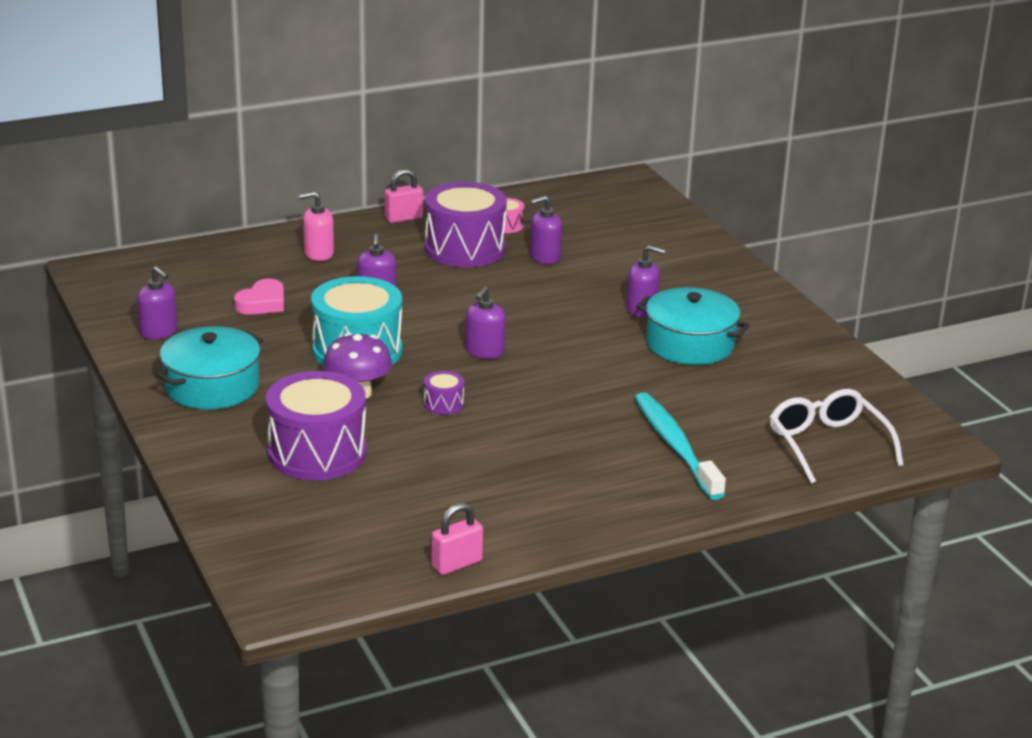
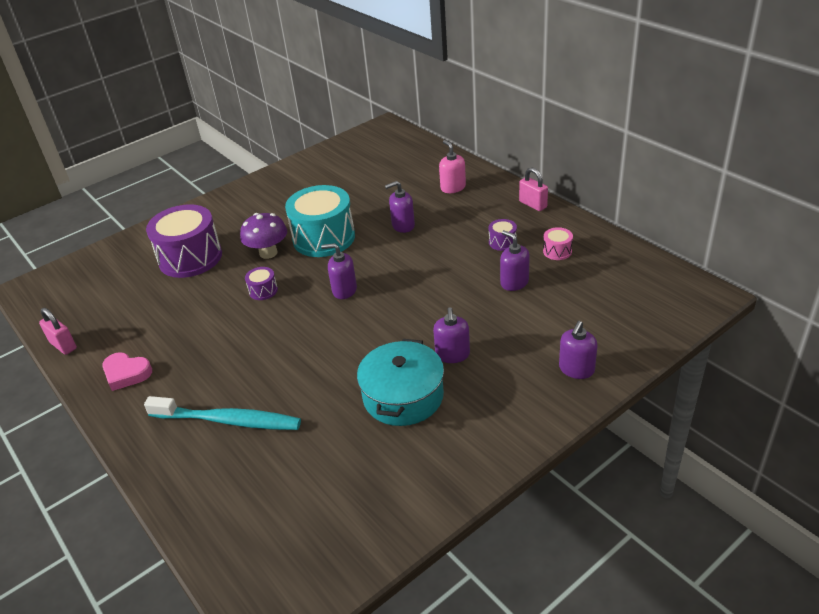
camera: 80 degrees right, 10 degrees up
purple soap dispenser [137,266,178,340] -> purple soap dispenser moved to [559,321,597,379]
turquoise pot [156,326,263,410] -> none
pink heart [234,279,284,314] -> pink heart moved to [102,353,152,391]
purple drum [425,182,507,267] -> purple drum [489,219,517,251], size x0.43
turquoise toothbrush [635,392,726,500] -> turquoise toothbrush turned 45 degrees clockwise [144,396,301,430]
white glasses [770,389,904,484] -> none

